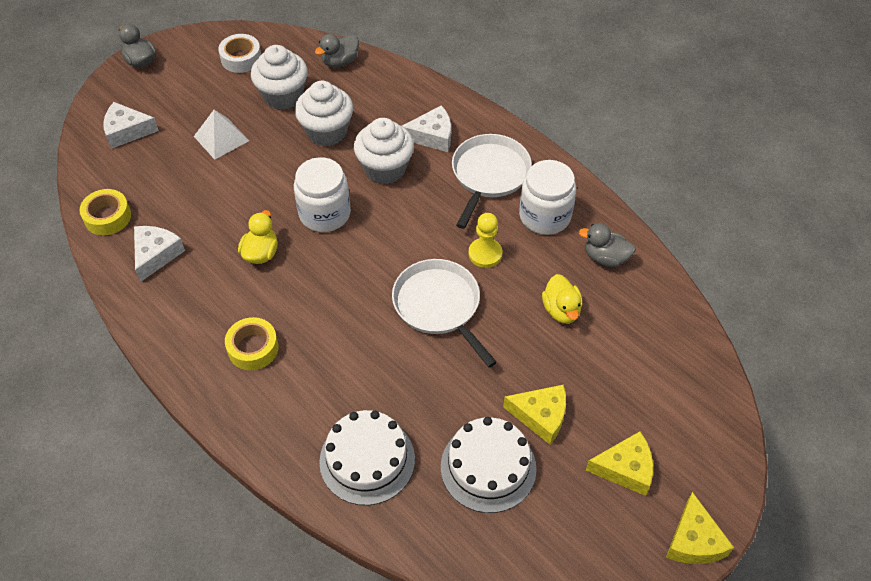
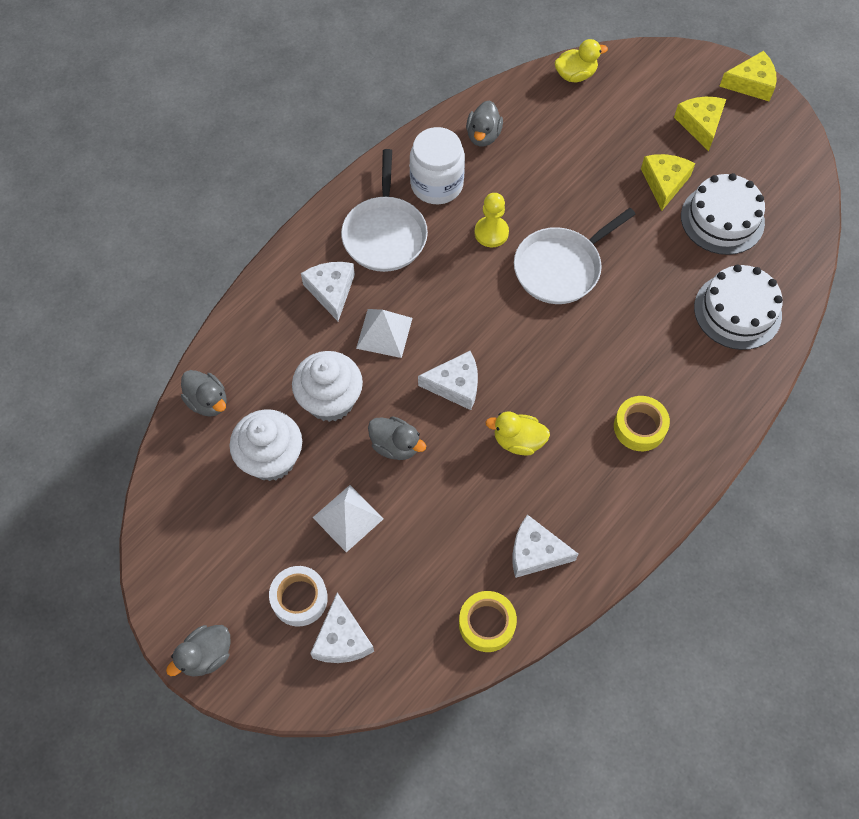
camera: 95 degrees left, 10 degrees up
white tape [218,34,261,73] -> white tape moved to [269,566,328,626]
white jar [294,157,351,232] -> white cheese [418,351,478,410]
white cupcake [354,118,414,184] -> white pyramid [356,309,413,358]
white pan [452,134,532,229] -> white pan turned 105 degrees counterclockwise [341,149,428,272]
yellow duck [542,274,582,324] -> yellow duck moved to [554,39,608,82]
none -> grey duck [368,416,426,460]

